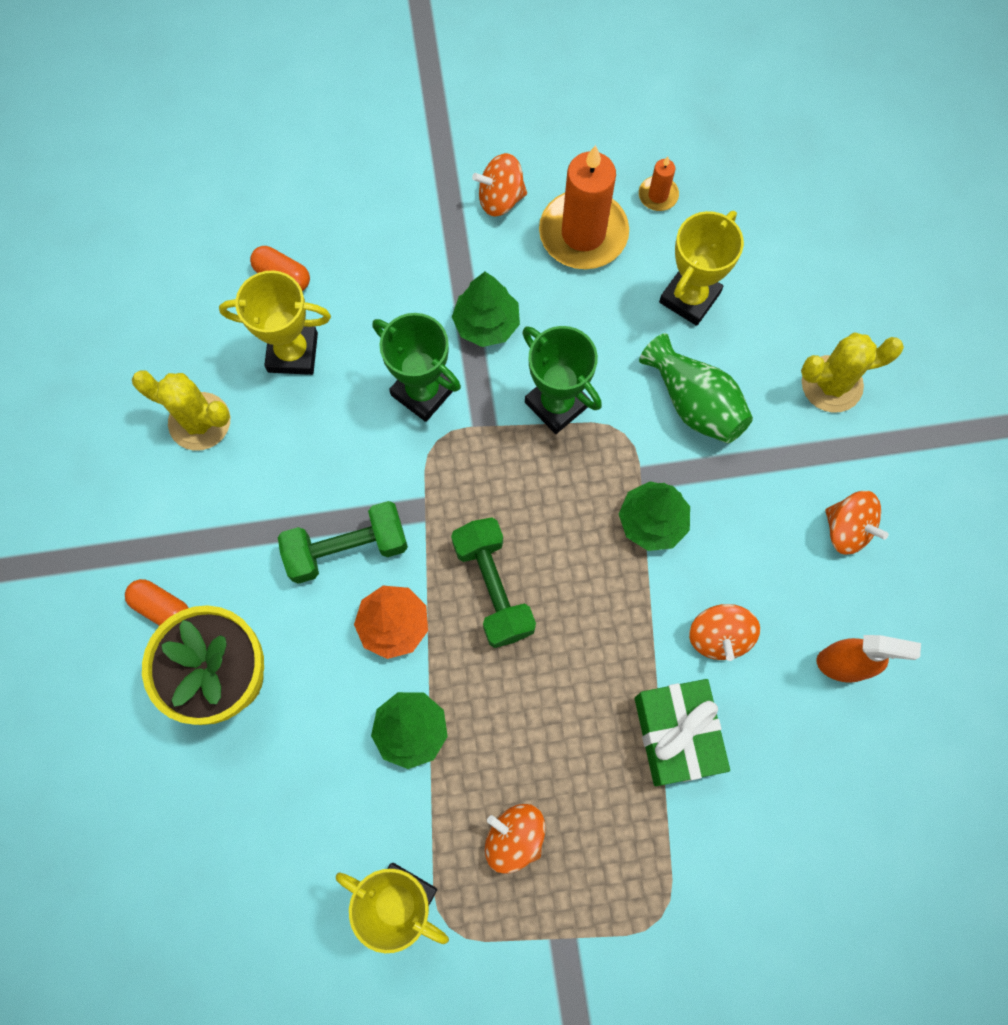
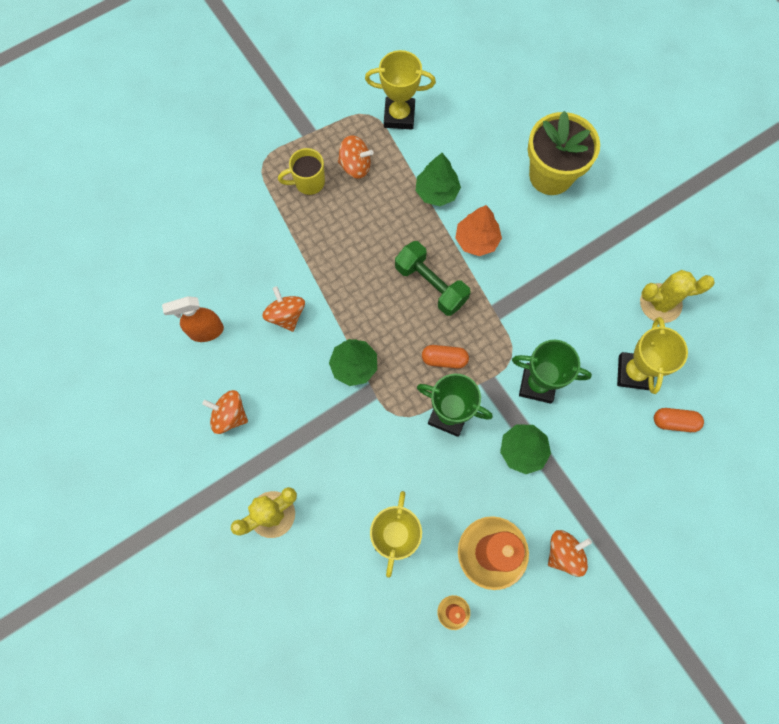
camera: 155 degrees right, 0 degrees up
orange capsule [125,579,188,626] -> orange capsule moved to [422,345,469,369]
yellow trophy [219,270,331,375] -> yellow trophy turned 60 degrees counterclockwise [617,317,688,394]
green dumbbell [278,501,408,584] -> none
green gift [635,679,730,786] -> none
green vase [639,333,753,443] -> none
none -> yellow mug [278,148,325,195]

